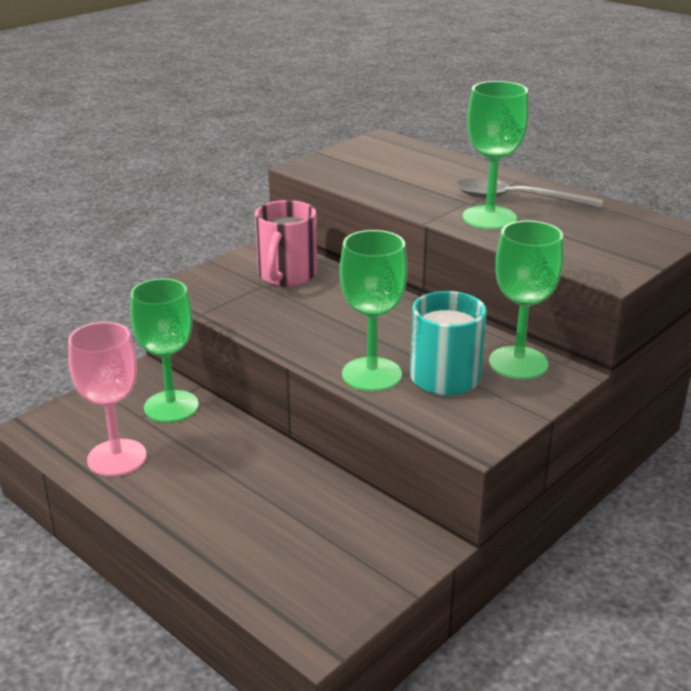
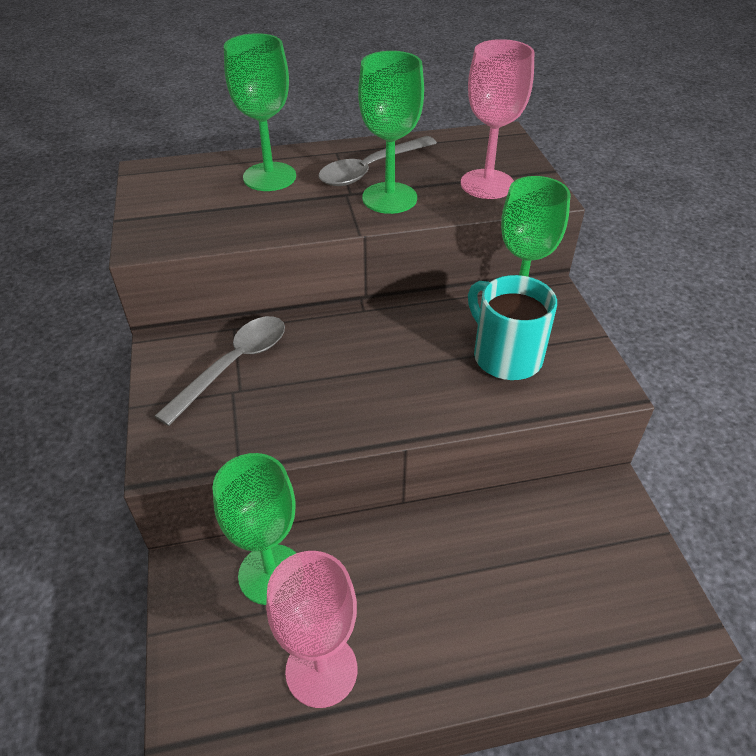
camera: 55 degrees left, 15 degrees up
pink mug [255,200,317,286] -> grey spoon [155,316,285,426]
green goblet [339,230,408,391] -> green goblet moved to [224,33,296,191]
none -> pink goblet [461,39,535,199]

